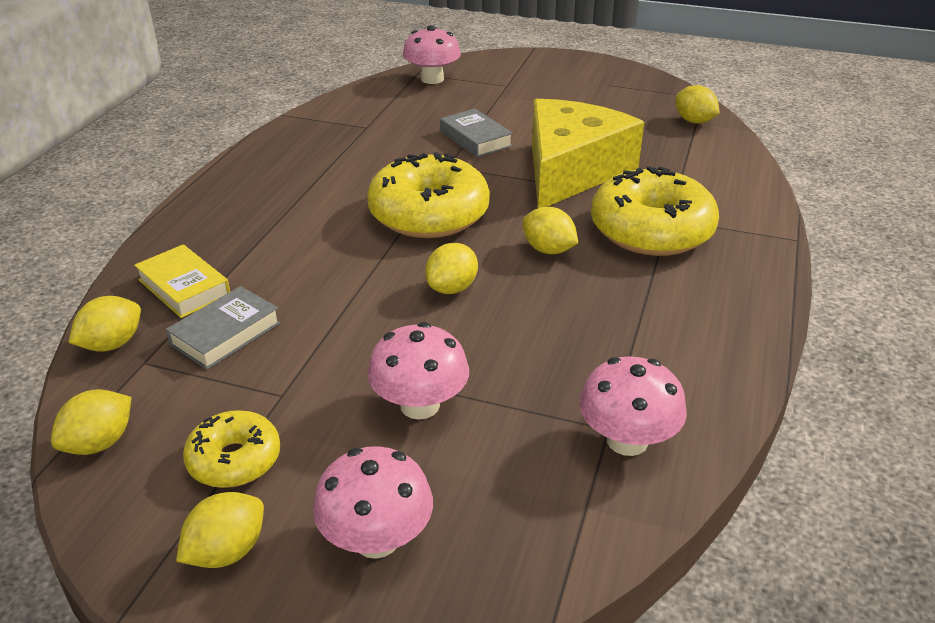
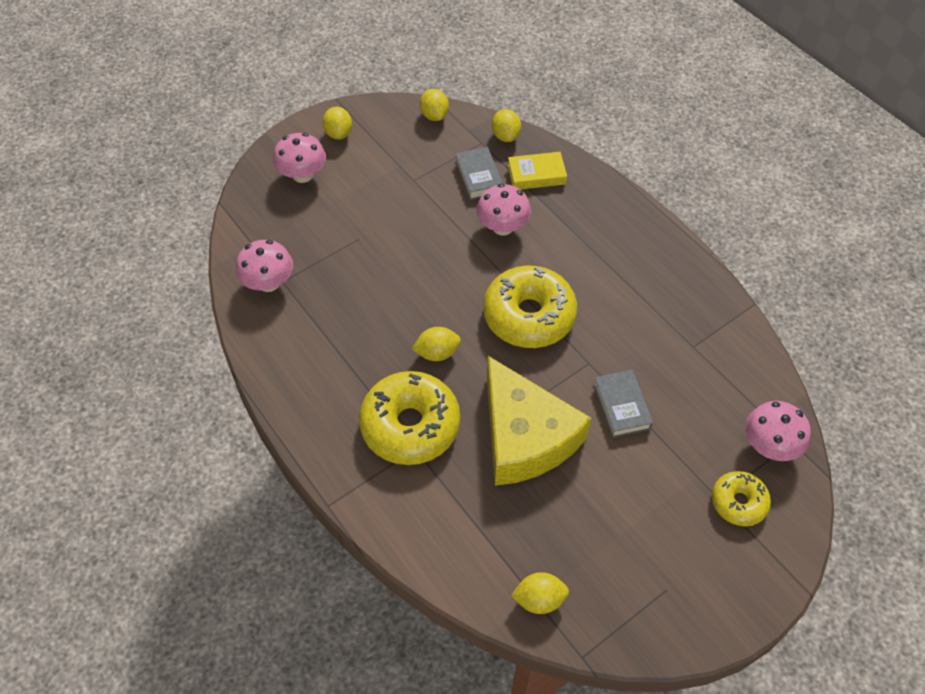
camera: 125 degrees right, 20 degrees up
yellow donut [183,410,280,488] -> yellow donut moved to [712,471,771,527]
pink mushroom [368,322,469,419] -> pink mushroom moved to [476,184,531,235]
yellow lemon [425,243,478,294] -> none
grey book [440,109,513,157] -> grey book turned 75 degrees clockwise [593,370,653,438]

